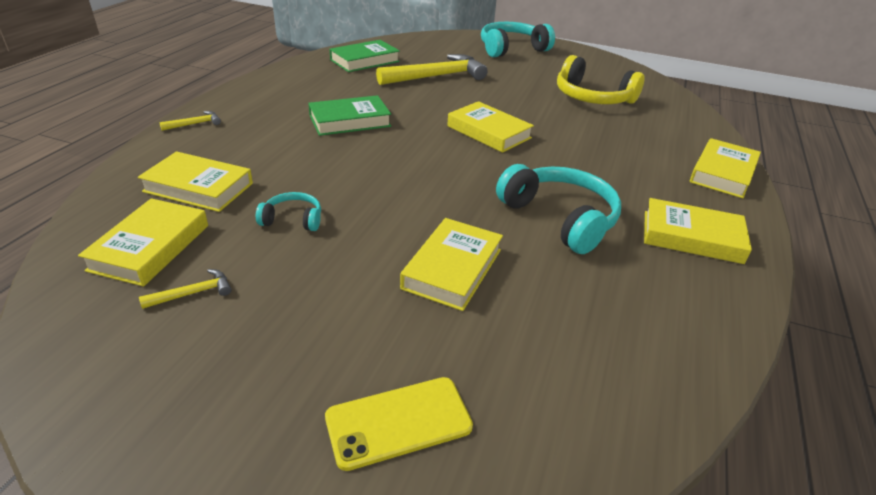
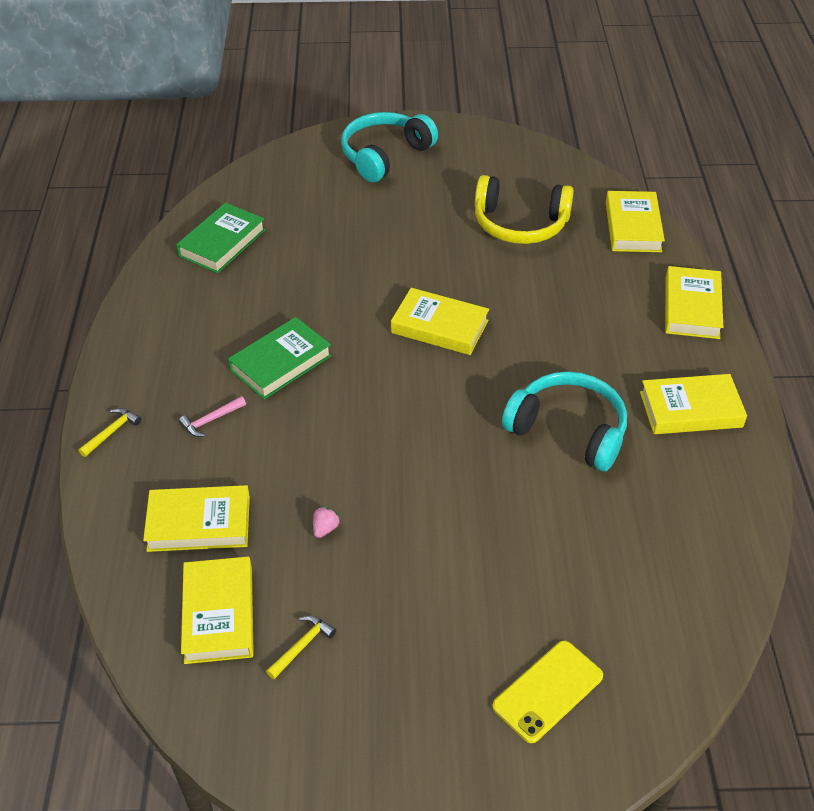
camera: 20 degrees left, 10 degrees up
turquoise headphones [256,192,321,231] -> pink strawberry [313,507,340,538]
yellow hammer [376,54,488,85] -> none
yellow book [400,218,503,311] -> yellow book moved to [606,191,665,252]
none -> pink hammer [179,396,246,437]

